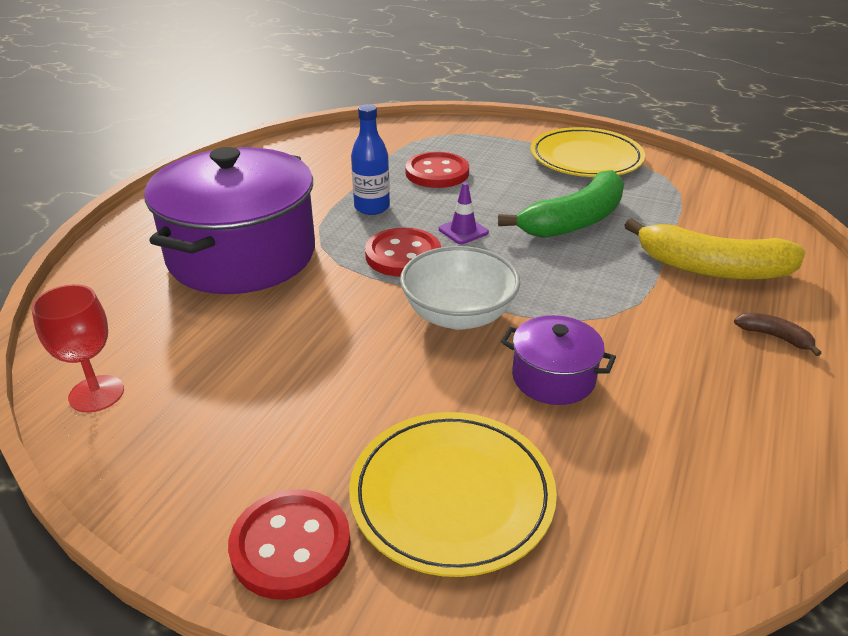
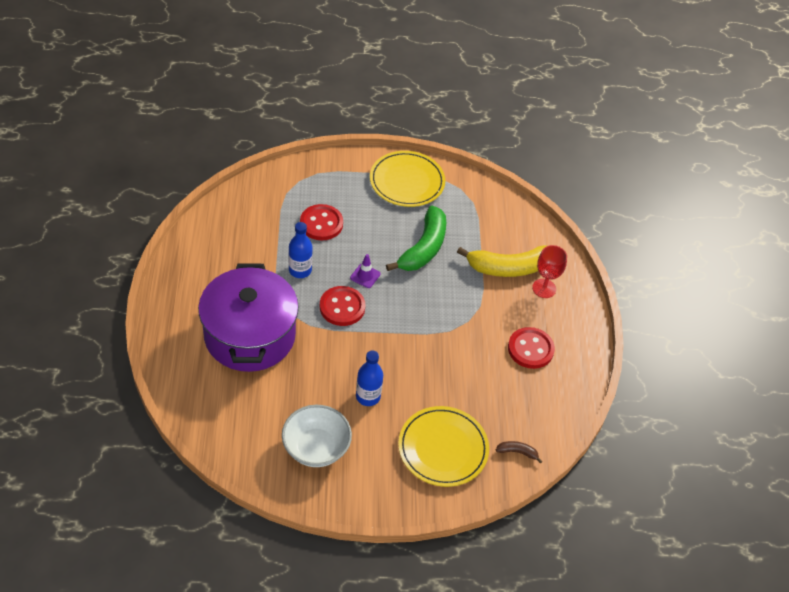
camera: 30 degrees left, 15 degrees up
red goblet [31,284,124,412] -> red goblet moved to [532,245,567,298]
red button [228,489,351,600] -> red button moved to [508,327,555,369]
white bowl [400,246,520,330] -> white bowl moved to [282,405,352,467]
purple pot [501,315,616,405] -> none
brown banana [734,312,822,356] -> brown banana moved to [496,441,542,464]
none -> blue bottle [356,350,383,406]

